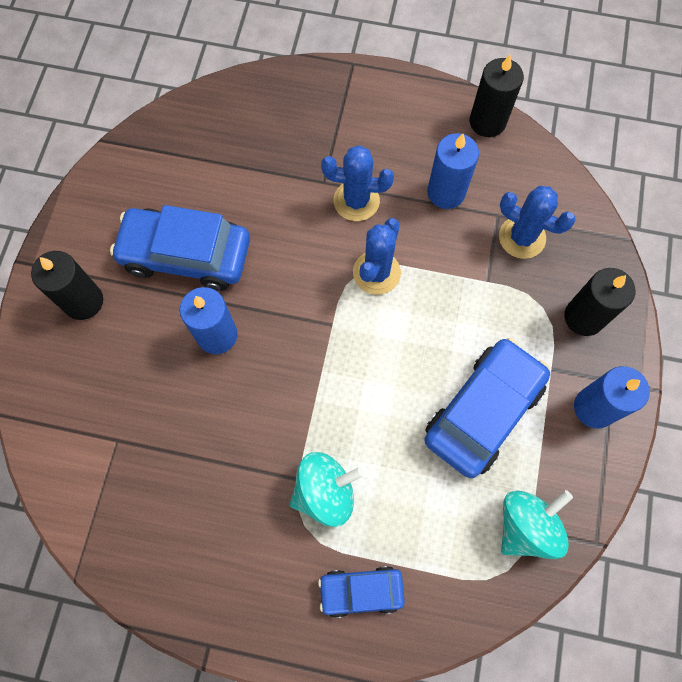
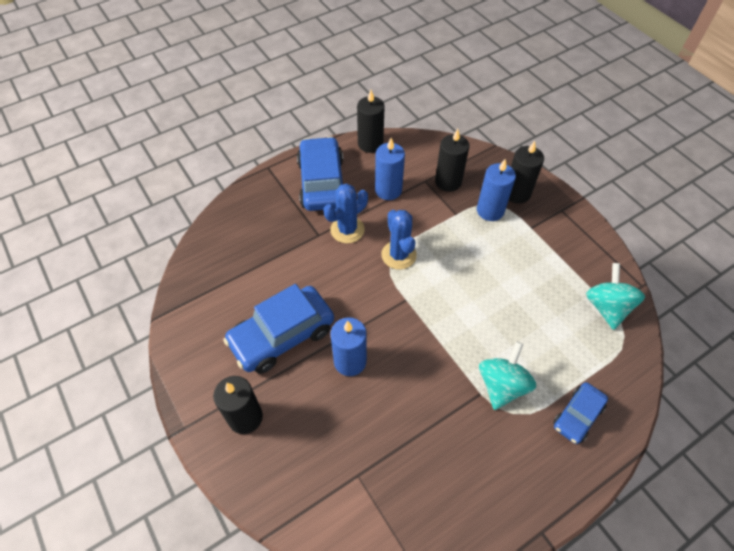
camera: 45 degrees left, 15 degrees down
blue car [424,338,550,478] -> blue car moved to [297,136,343,211]
blue cactus [499,186,576,259] -> black candle [435,129,470,192]
blue candle [574,366,650,429] -> blue candle moved to [477,159,516,221]

